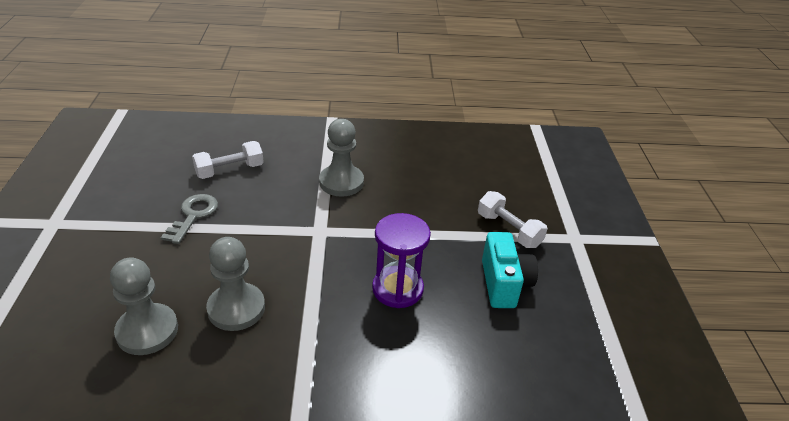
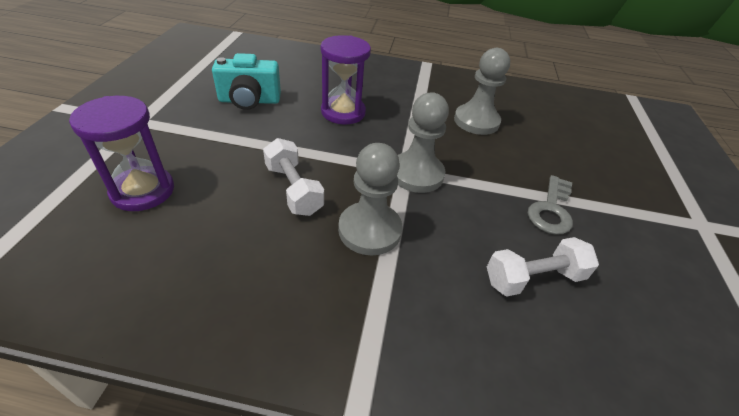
camera: 170 degrees left, 5 degrees up
grey pawn [110,257,178,355] -> grey pawn moved to [397,92,449,193]
white dumbbell [478,191,548,248] -> white dumbbell moved to [263,138,324,216]
turquoise camera [482,232,538,308] -> turquoise camera turned 105 degrees counterclockwise [212,53,281,110]
none -> purple hourglass [69,96,174,211]

